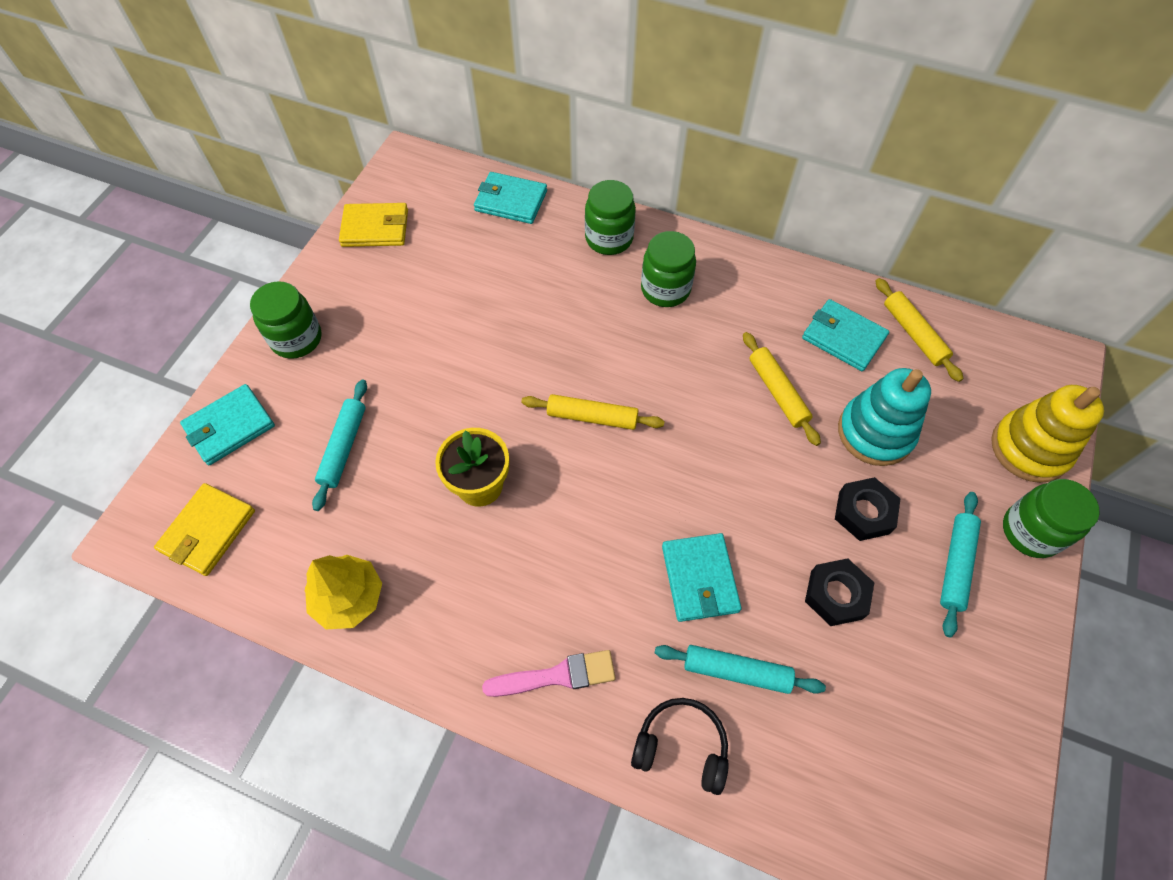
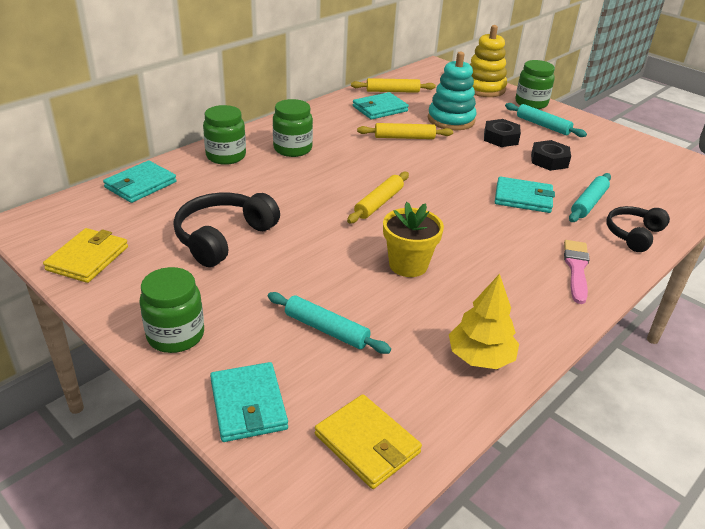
camera: 70 degrees left, 25 degrees down
none -> black headphones [173,193,280,267]

